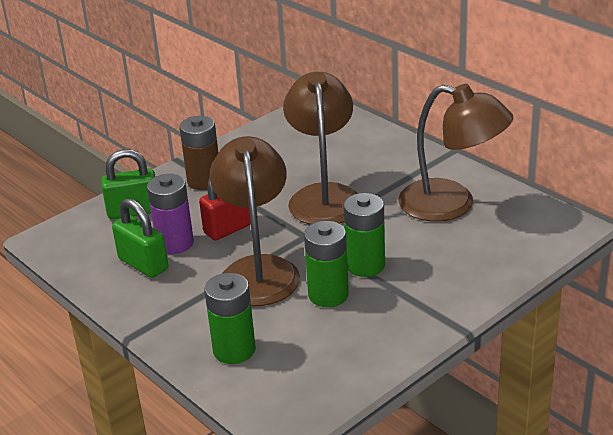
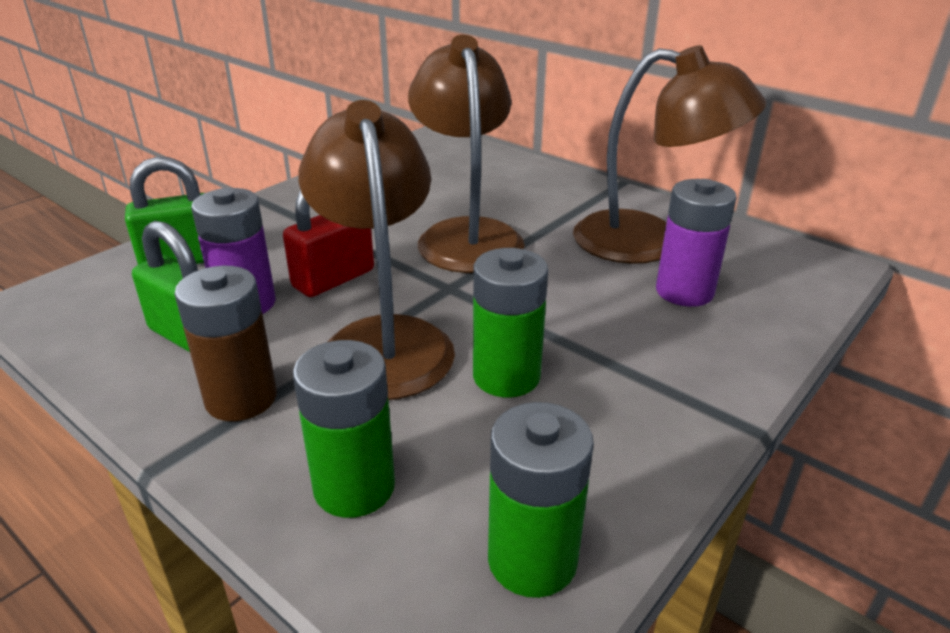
camera: 10 degrees left, 0 degrees up
brown battery [179,116,218,190] -> brown battery moved to [174,266,277,421]
green battery [343,193,385,277] -> green battery moved to [488,402,594,598]
none -> purple battery [656,179,736,307]

